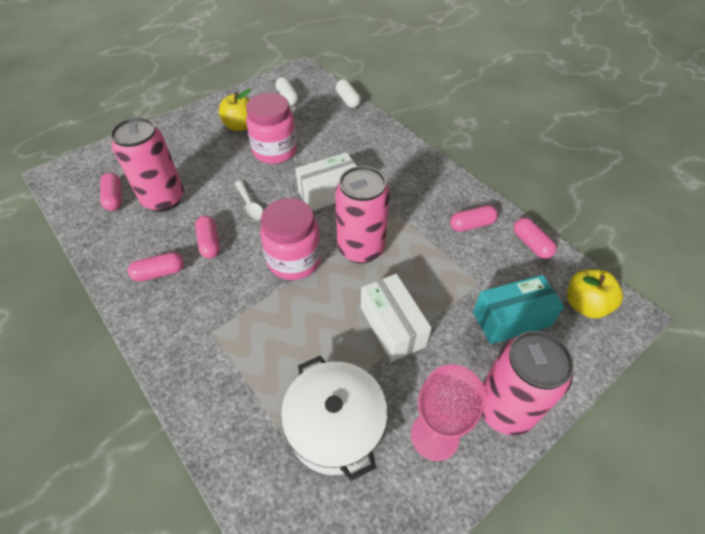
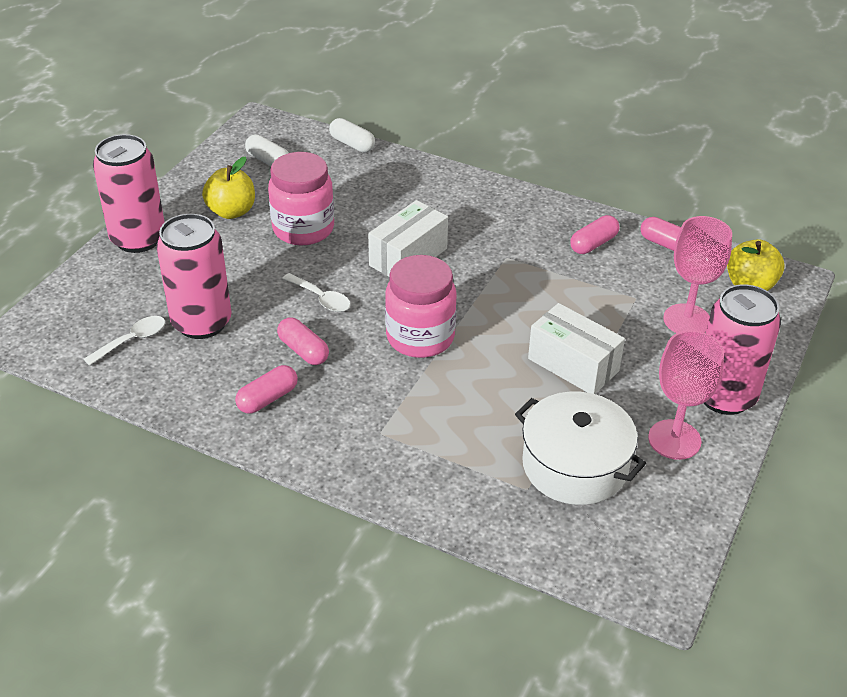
camera: 25 degrees left, 10 degrees down
pink capsule [100,173,122,211] -> white spoon [84,316,165,366]
pink can [335,166,390,264] -> pink can moved to [93,134,165,253]
turquoise box [473,275,564,344] -> pink goblet [663,216,732,333]

